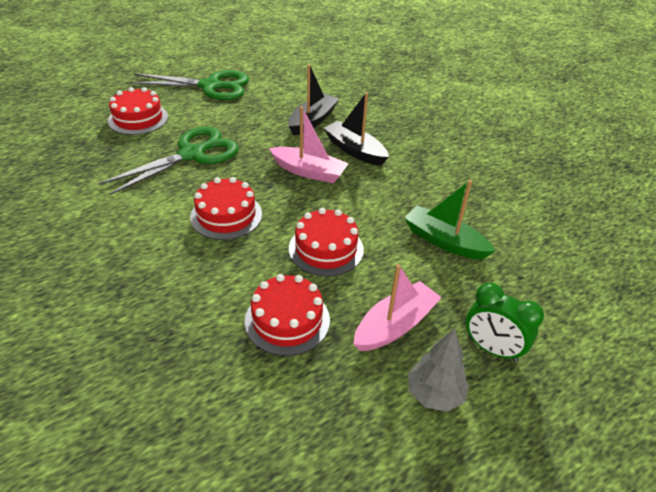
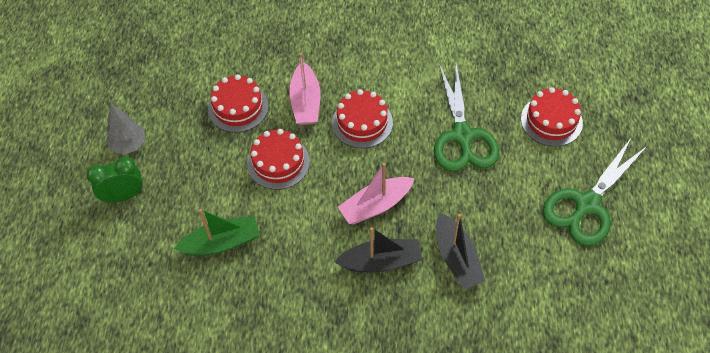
camera: 130 degrees right, 15 degrees up
pink boat [353,264,442,351] -> pink boat moved to [289,53,320,125]

